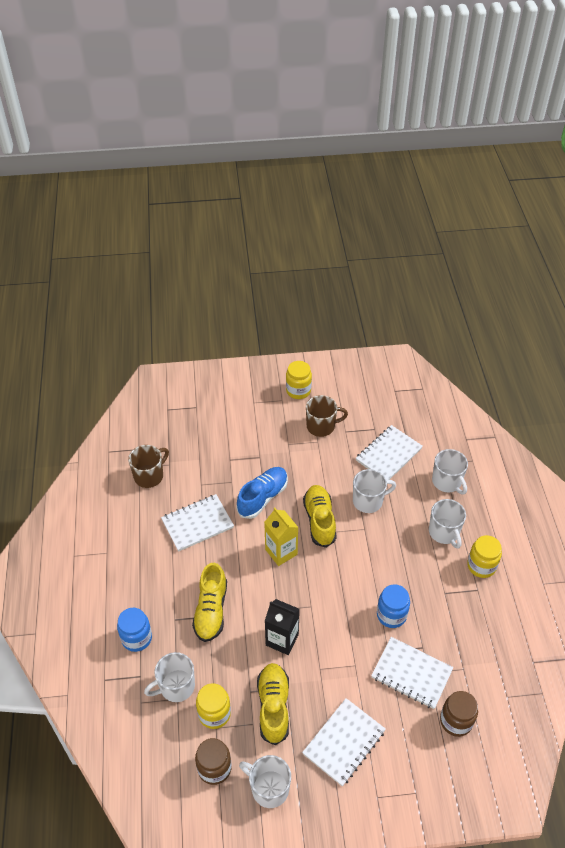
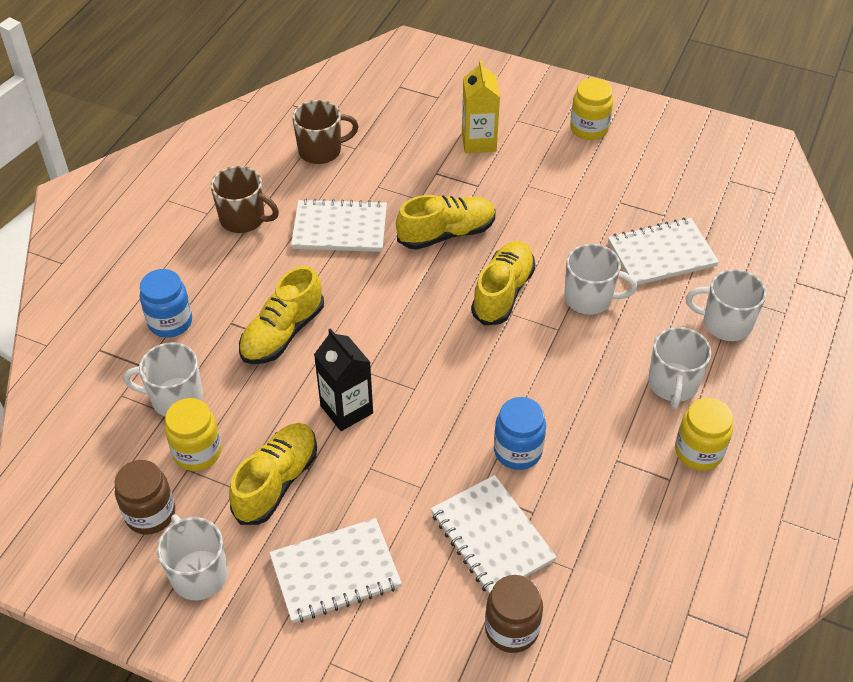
camera: 30 degrees right, 0 degrees up
blue shoe [236,467,288,519] -> yellow shoe [396,195,496,250]
yellow carton [264,507,299,566] -> yellow carton moved to [462,60,500,153]
brown mug [306,395,348,437] -> brown mug moved to [211,166,279,233]
white mug [432,449,468,494] -> white mug turned 105 degrees clockwise [686,269,766,341]

